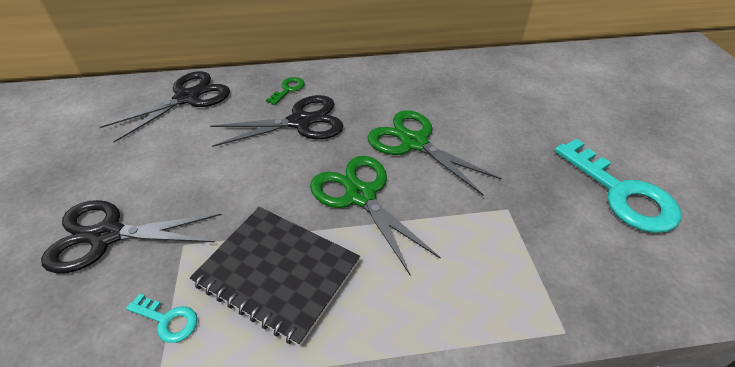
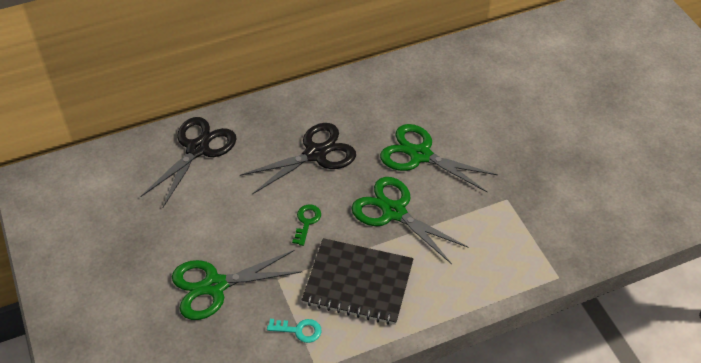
camera: 15 degrees left, 5 degrees up
black scissors [41,200,222,274] -> green scissors [172,250,303,320]
green key [266,77,305,105] -> green key moved to [292,205,321,246]
turquoise key [555,139,681,233] -> none

